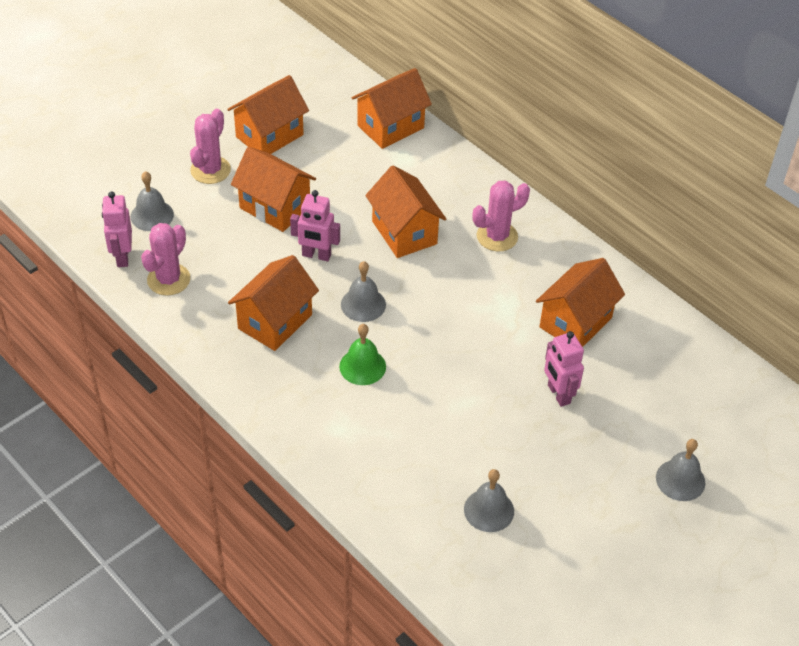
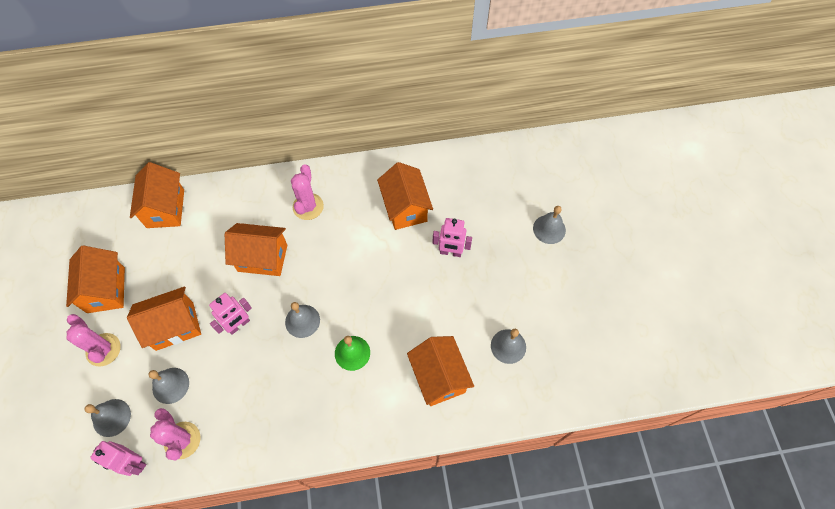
camera: 55 degrees left, 15 degrees up
orange house [228,255,319,351] -> orange house moved to [407,336,474,406]
none -> grey bell [149,368,189,404]

